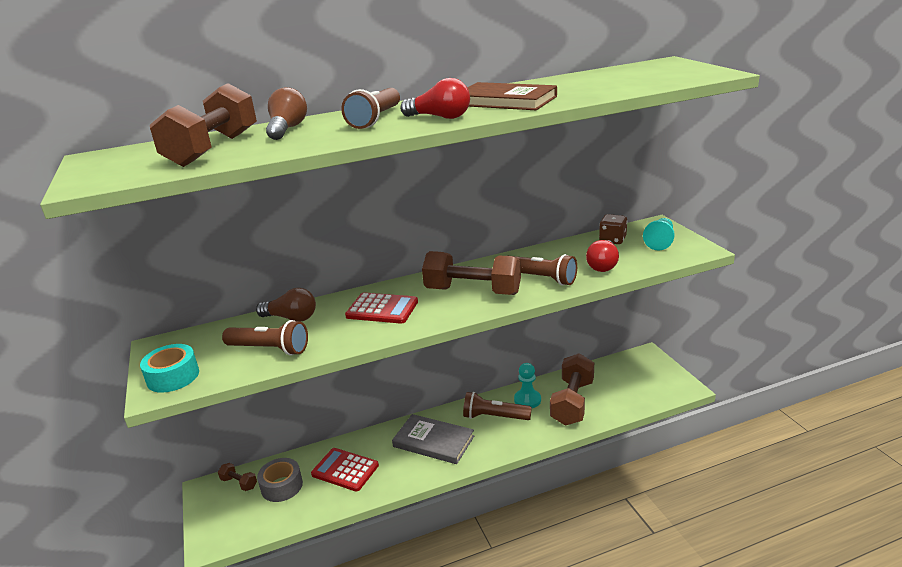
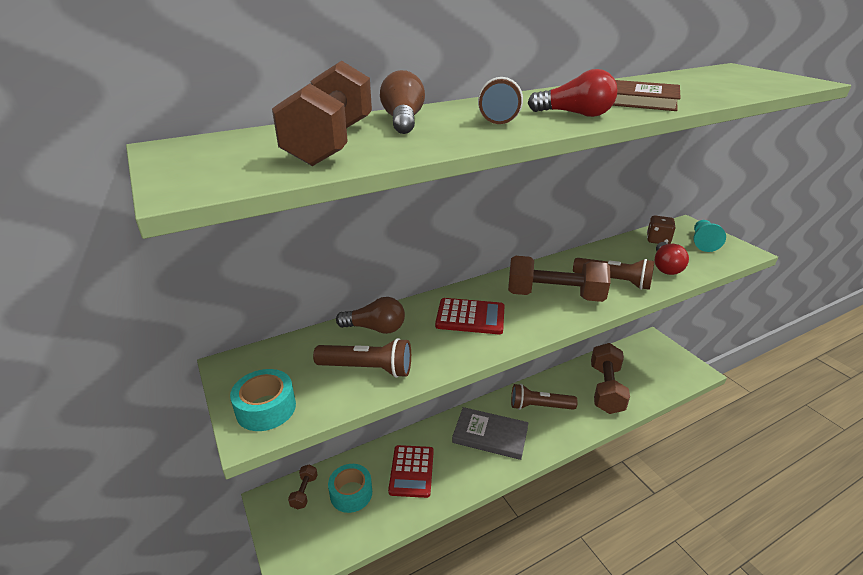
camera: 10 degrees left, 5 degrees up
brown dumbbell [218,463,257,491] -> brown dumbbell turned 75 degrees clockwise [288,465,318,509]
grey tape [257,458,303,502] -> turquoise tape [328,464,372,513]
red calculator [311,448,379,492] -> red calculator turned 105 degrees counterclockwise [388,445,434,498]
turquoise pawn [514,363,541,408] -> none

